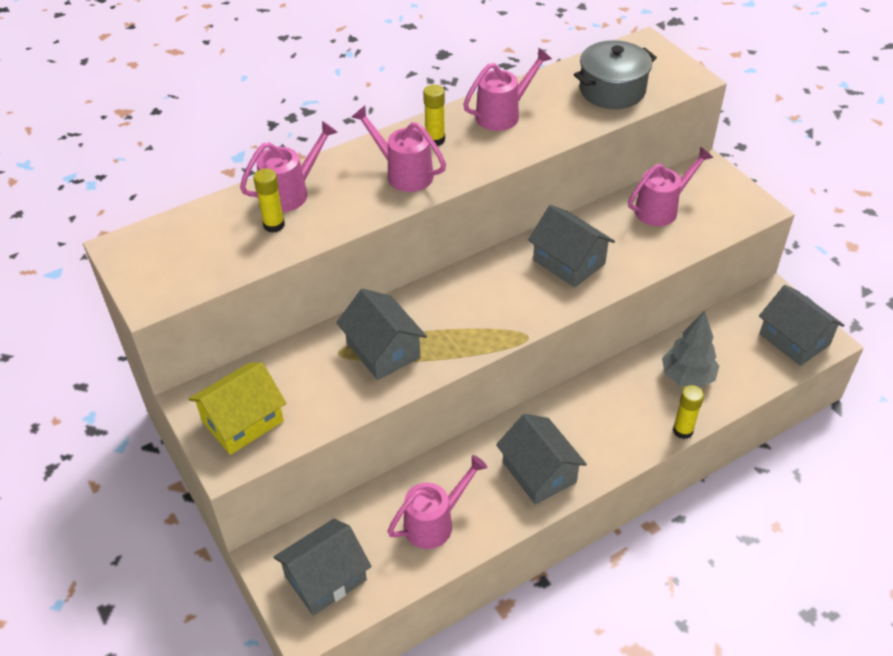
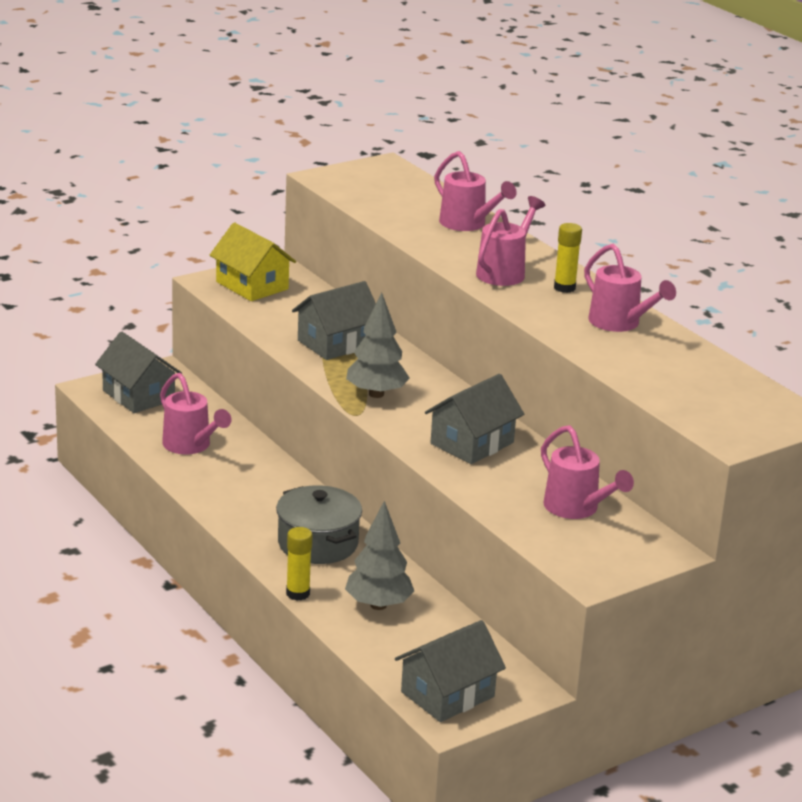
camera: 85 degrees right, 20 degrees down
yellow glue stick [253,169,285,233] -> none
grey house [496,414,587,505] -> none
grey pot [574,40,657,109] -> grey pot moved to [276,485,362,564]
none -> grey tree [346,292,410,398]

